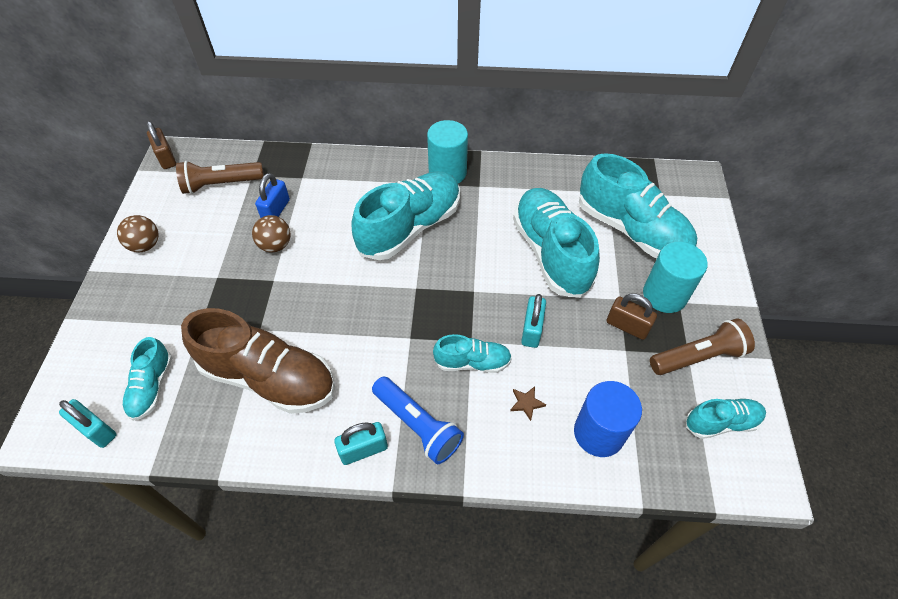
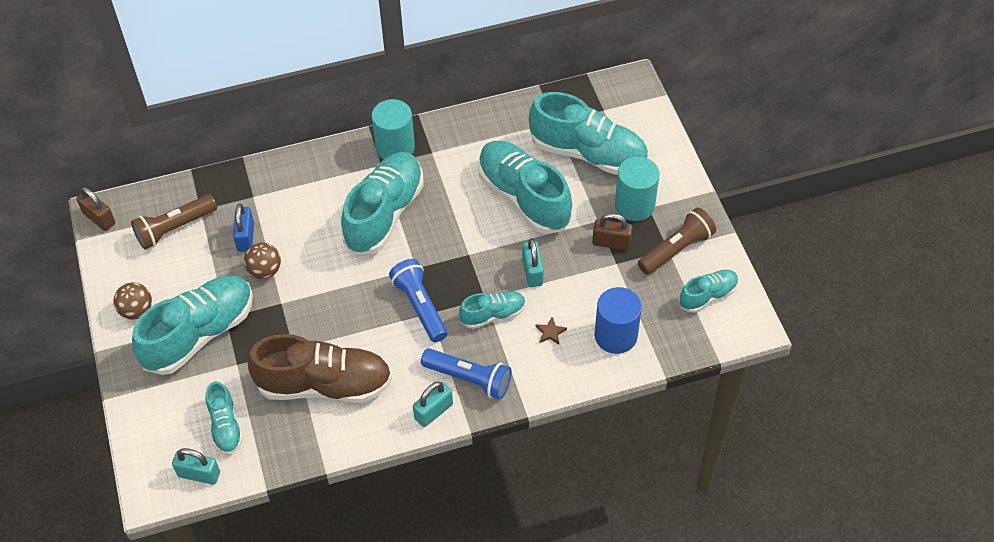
camera: 20 degrees left, 0 degrees up
none -> turquoise shoe [132,275,253,375]
none -> blue flashlight [389,259,448,342]

